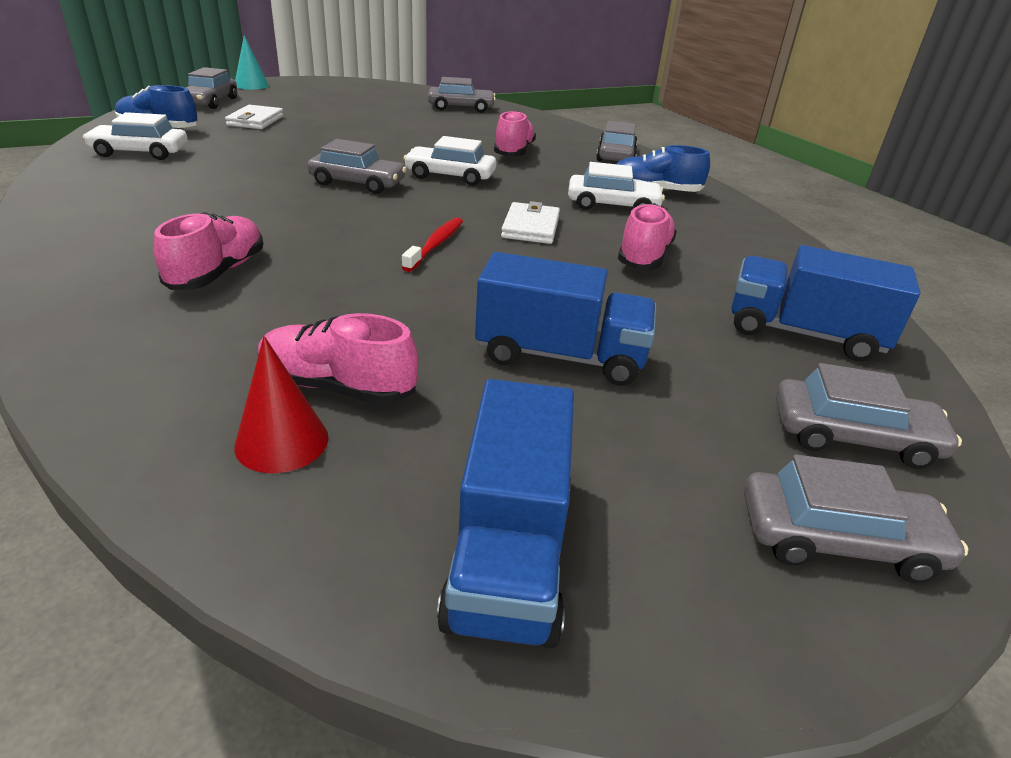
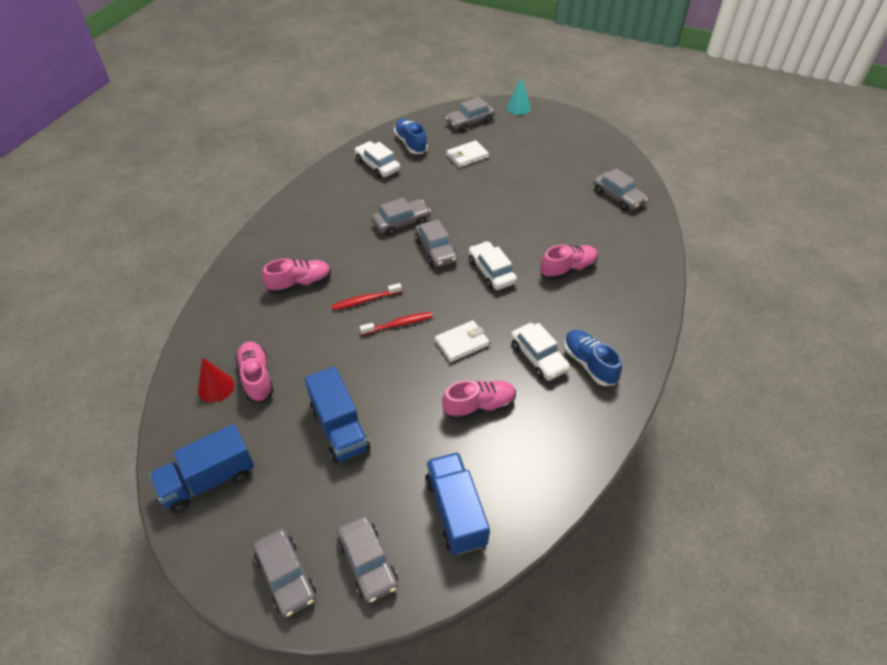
camera: 55 degrees right, 15 degrees up
grey car [596,121,638,161] -> grey car moved to [372,197,431,236]
none -> red toothbrush [331,283,402,310]

